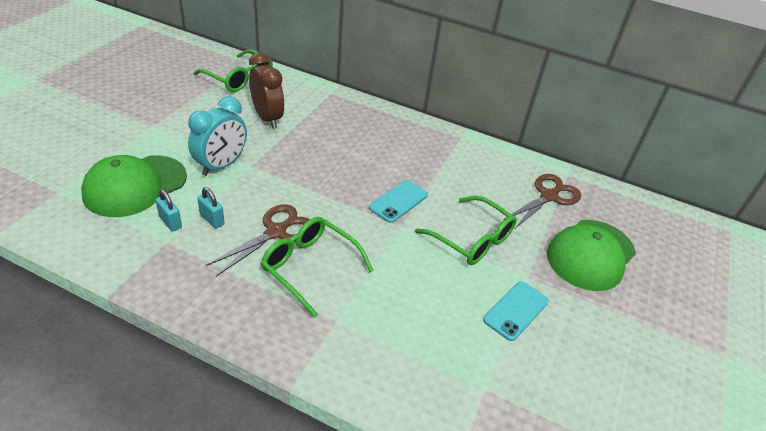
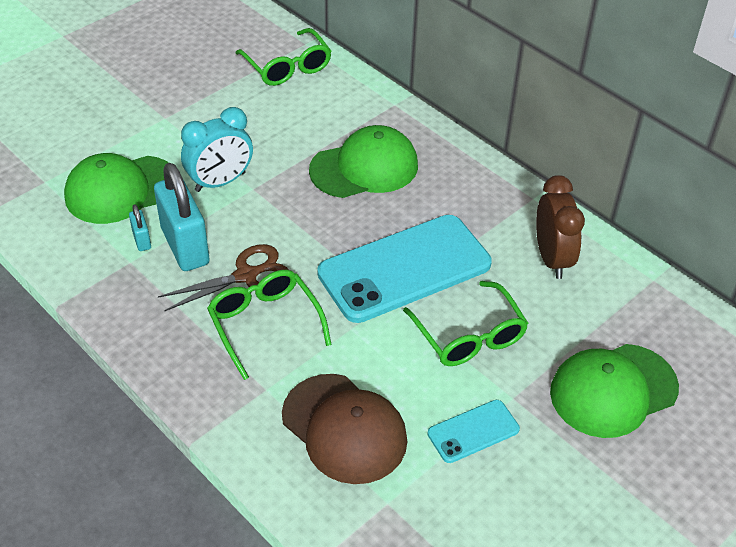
camera: 25 degrees right, 5 degrees up
turquoise padlock [197,187,225,228] -> turquoise padlock [154,163,210,271], size x2.25
brown clock [249,52,284,129] -> brown clock moved to [536,175,585,279]
turquoise phone [369,180,428,223] -> turquoise phone [317,215,492,323], size x2.14
brown scissors [503,174,581,228] -> none
none -> brown cap [282,374,407,484]
none -> green cap [309,125,418,198]

